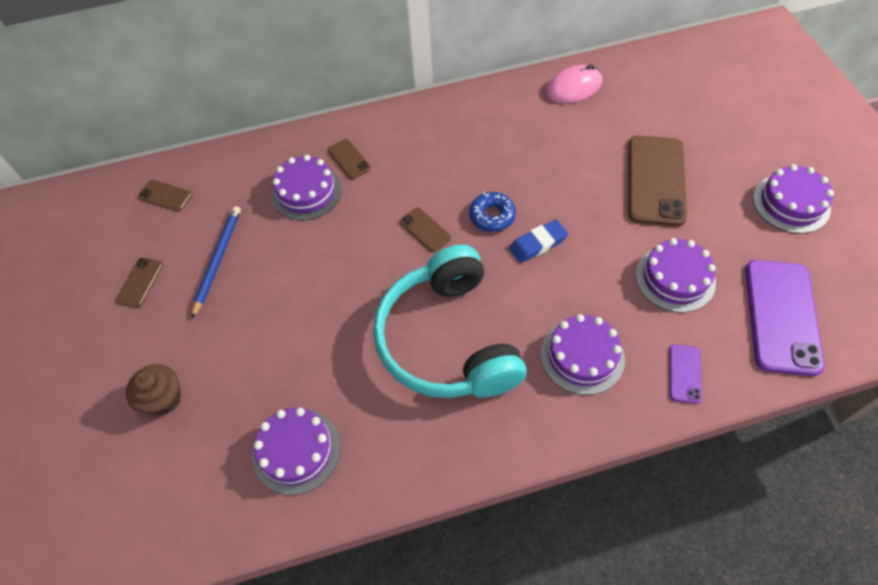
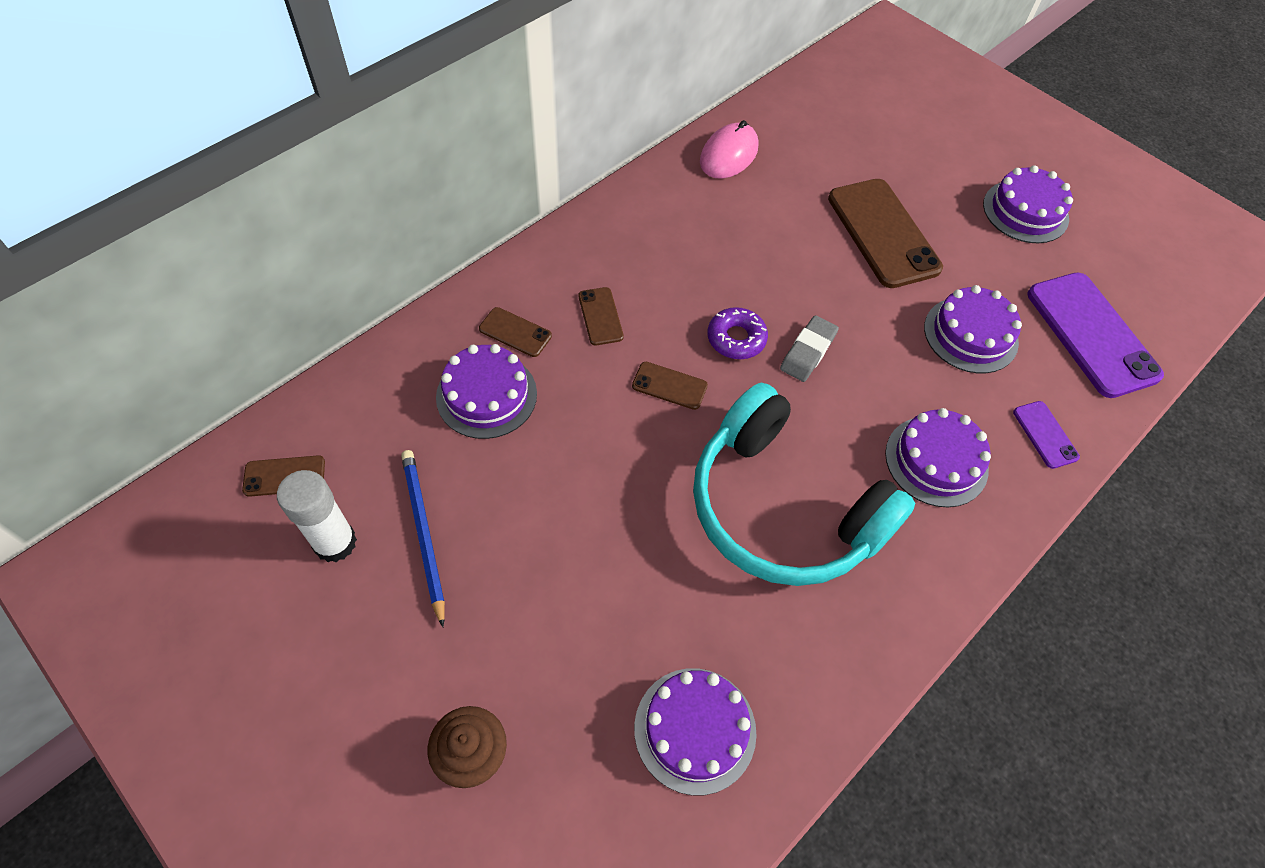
camera: 35 degrees left, 0 degrees up
brown phone [116,257,163,308] -> brown phone moved to [579,287,624,346]
blue donut [469,192,516,232] -> purple donut [707,307,768,359]
blue eraser [509,219,568,263] -> grey eraser [780,315,839,382]
none -> white glue stick [277,470,357,562]

